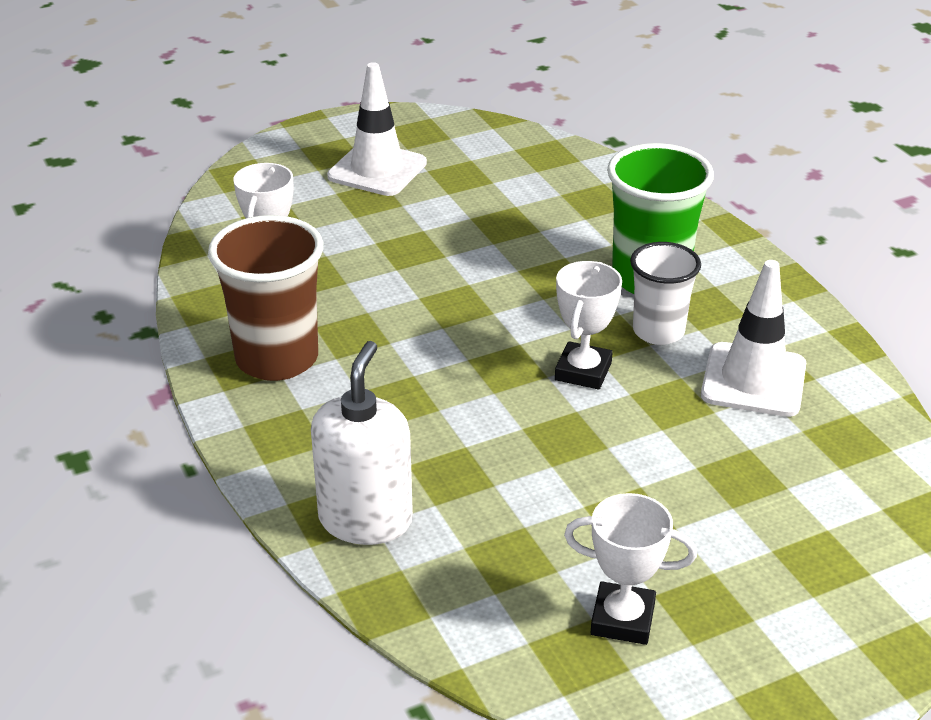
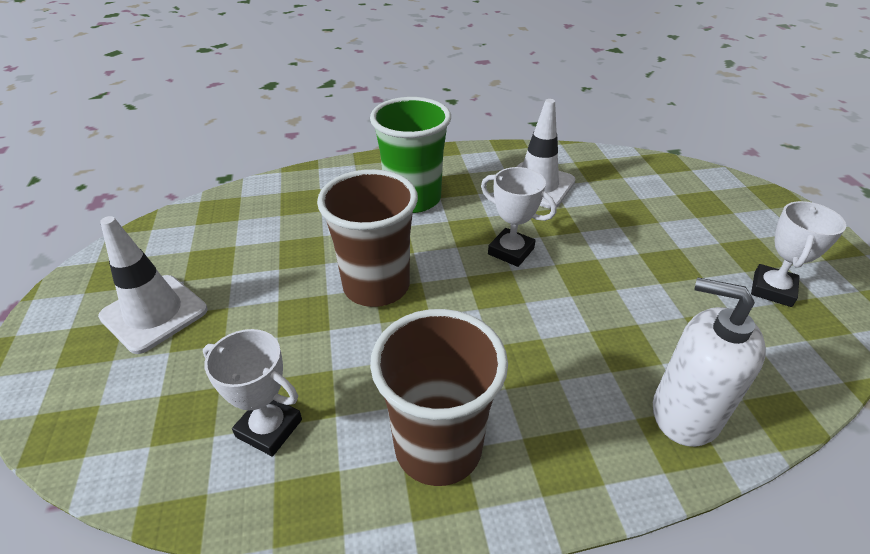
camera: 75 degrees left, 5 degrees up
white cup [630,242,701,345] -> none
none -> brown cup [317,169,418,307]

